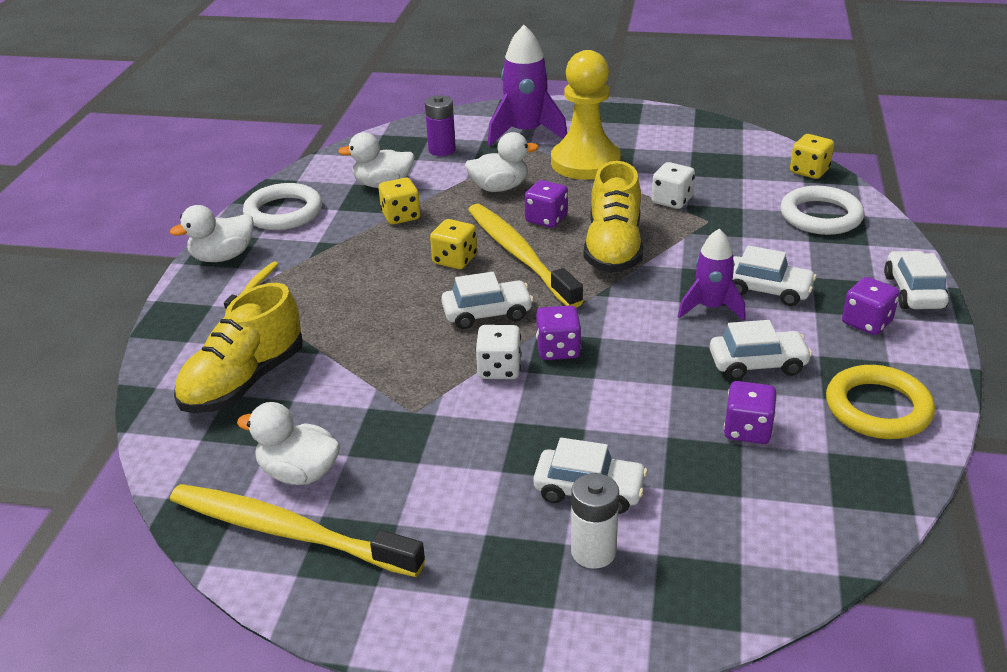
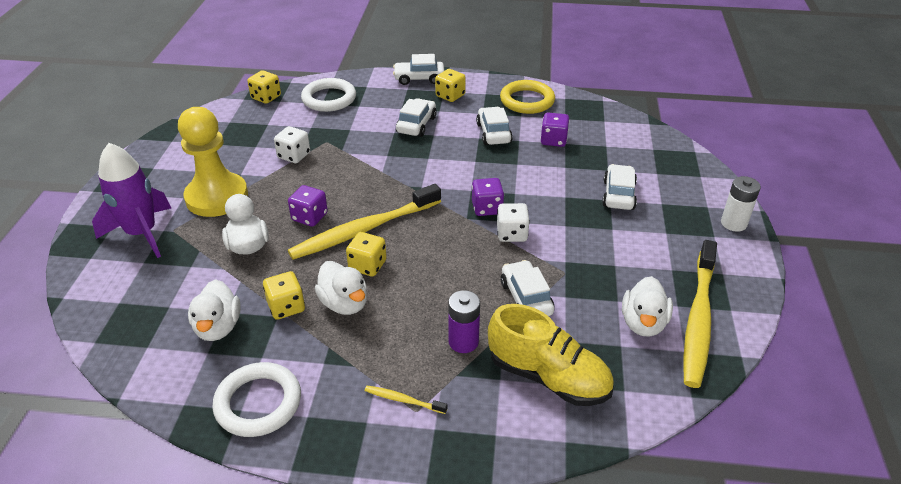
camera: 95 degrees left, 5 degrees up
white duck [170,205,254,262] -> white duck moved to [315,261,367,315]
purple battery [425,95,456,156] -> purple battery moved to [448,290,480,353]
white car [441,272,534,329] -> white car moved to [501,260,554,316]
white battery [571,473,619,569] -> white battery moved to [721,176,761,232]
yellow shoe [584,161,643,273] -> none
purple rocket [678,229,745,321] -> none
purple dice [842,277,900,335] -> yellow dice [435,69,466,102]

